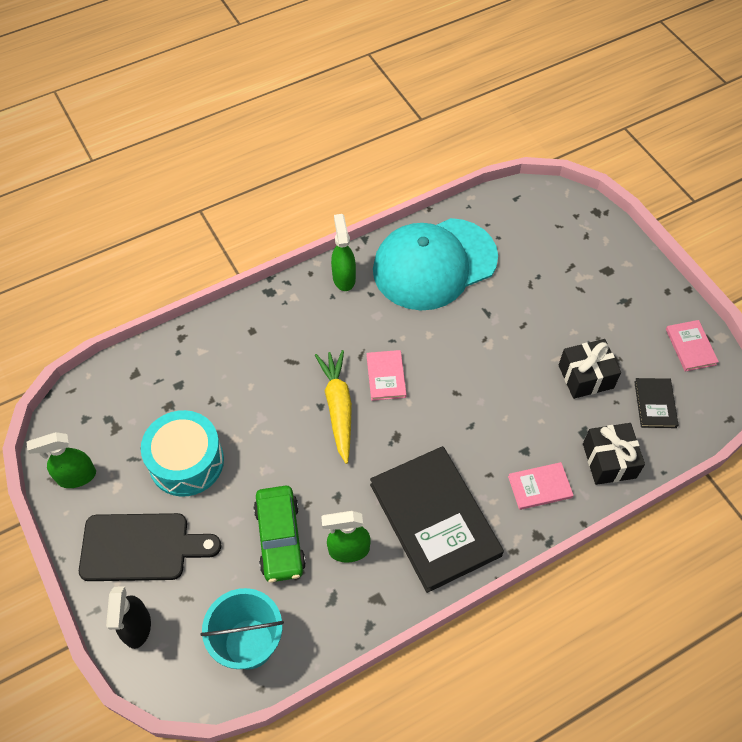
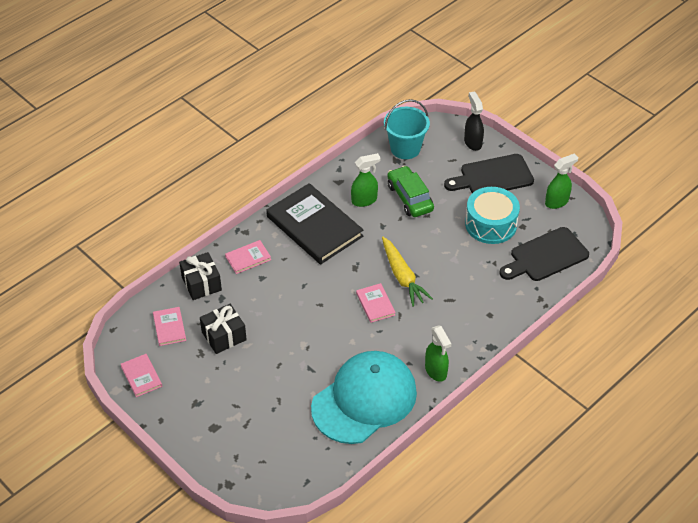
camera: 165 degrees right, 10 degrees down
black book [634,378,678,428] -> pink book [153,307,186,346]
none -> black cutting board [499,227,589,281]

